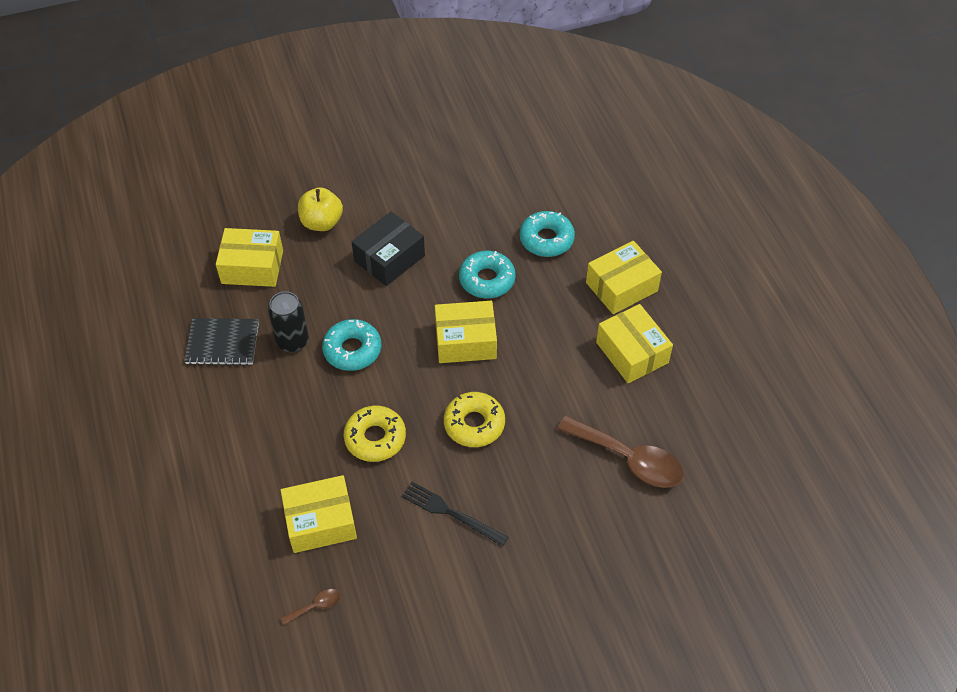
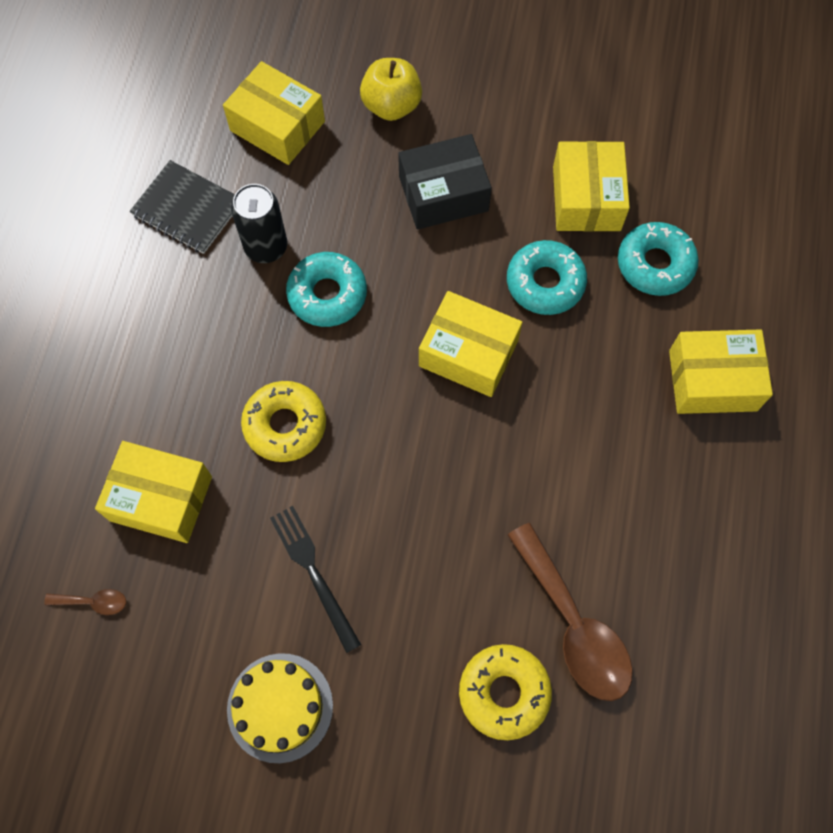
camera: 30 degrees right, 15 degrees up
yellow donut [444,392,505,447] -> yellow donut moved to [459,644,552,740]
yellow box [596,304,673,383] -> yellow box moved to [553,141,630,231]
none -> yellow cake [227,653,333,763]

